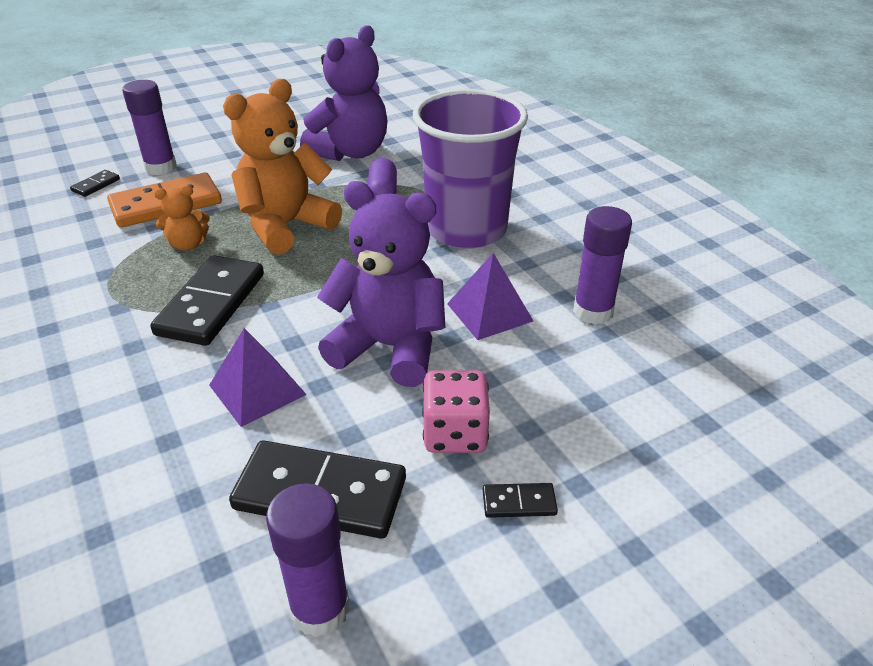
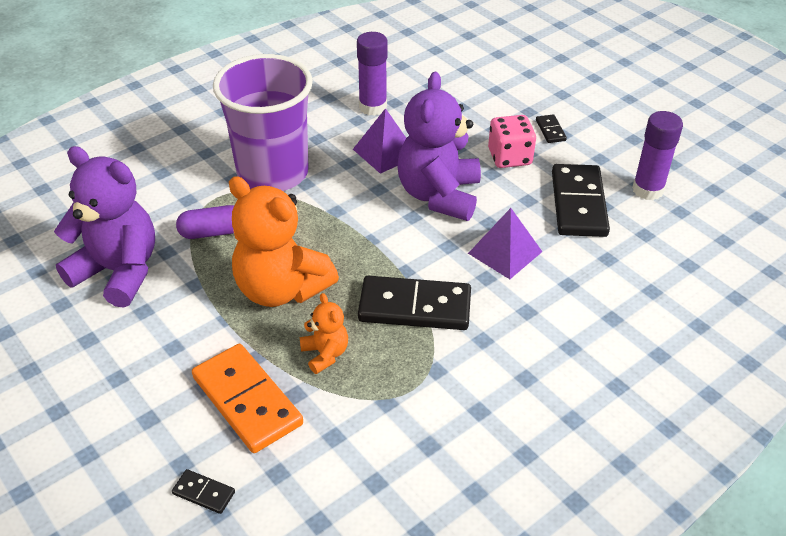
camera: 100 degrees left, 5 degrees up
purple glue stick [122,80,177,175] -> none

